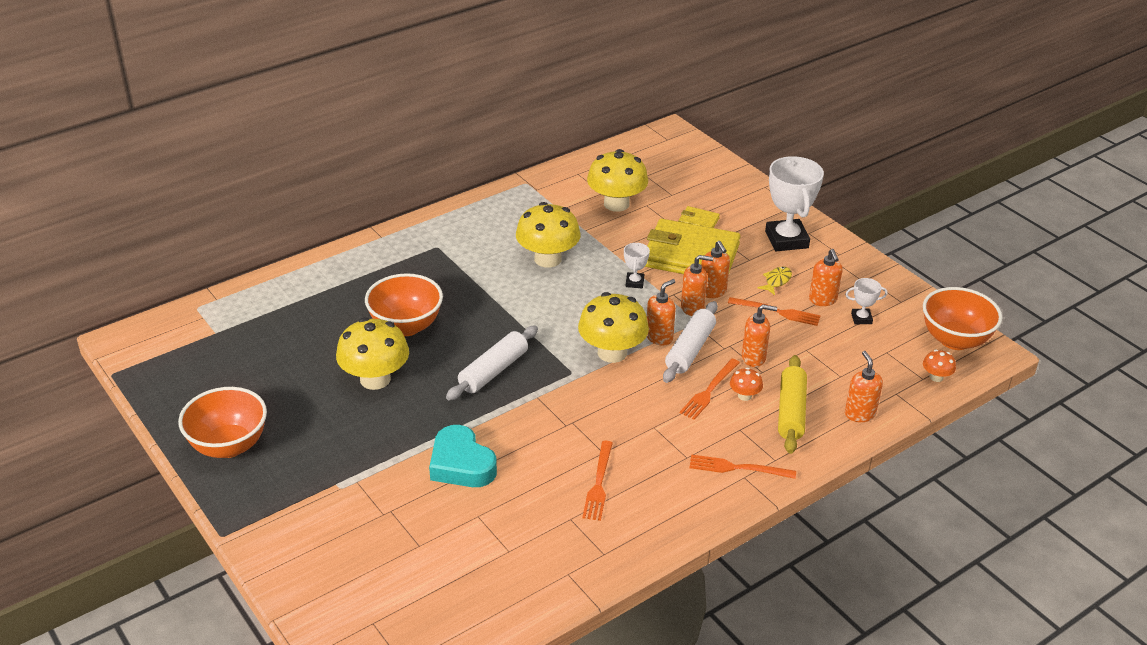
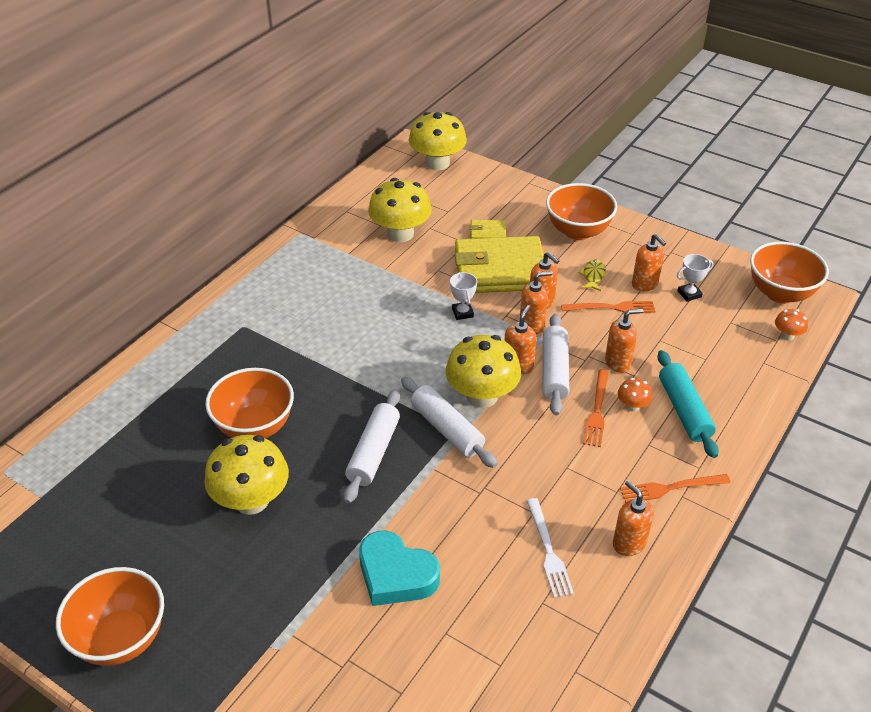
camera: 20 degrees left, 5 degrees up
yellow mushroom [516,202,580,268] -> yellow mushroom moved to [409,112,467,170]
orange fork [582,441,613,521] -> white fork [527,498,574,598]
white trophy [765,156,824,251] -> orange bowl [546,183,617,240]
yellow rolling pin [778,355,807,454] -> turquoise rolling pin [657,350,719,458]
orange soap dispenser [845,351,883,422] -> orange soap dispenser moved to [613,480,654,556]
none -> white rolling pin [401,377,497,468]

